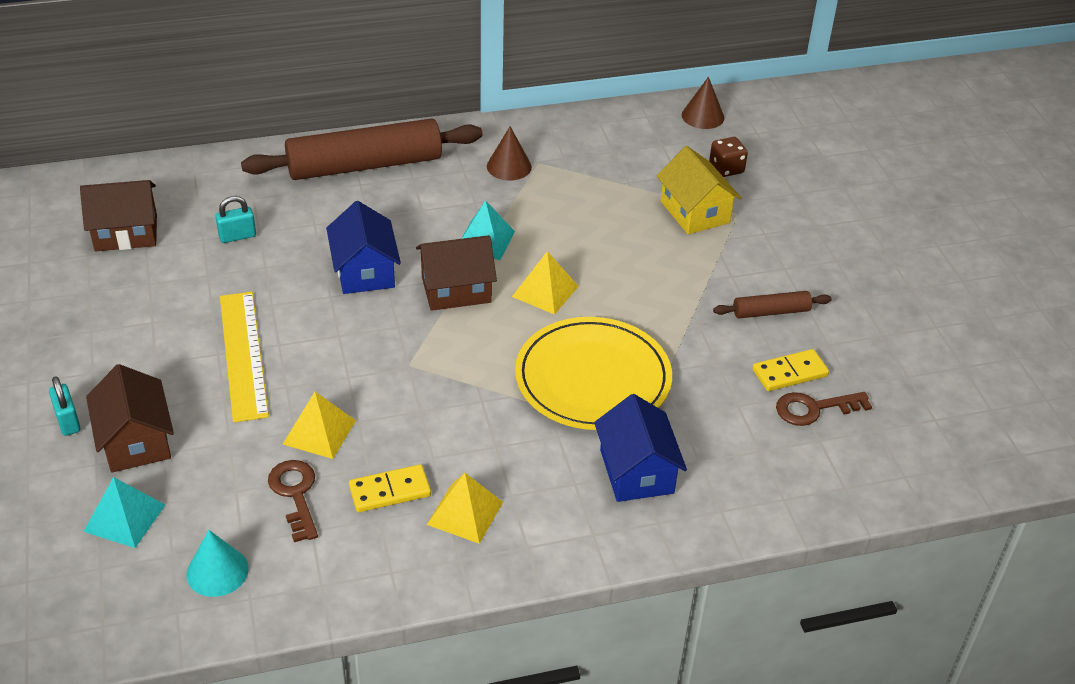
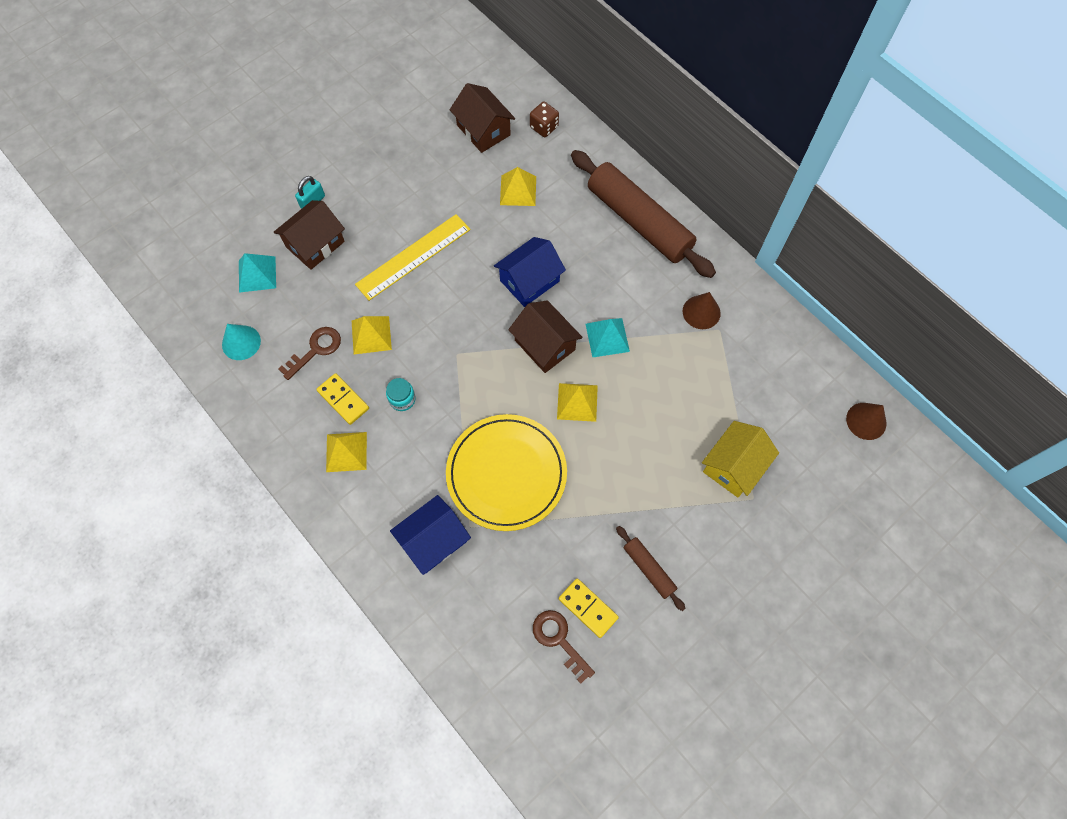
camera: 65 degrees right, 25 degrees up
turquoise padlock [215,196,256,243] -> yellow pyramid [500,167,536,206]
brown dice [709,137,748,177] -> brown dice moved to [530,102,559,137]
none -> turquoise jar [386,378,416,411]

